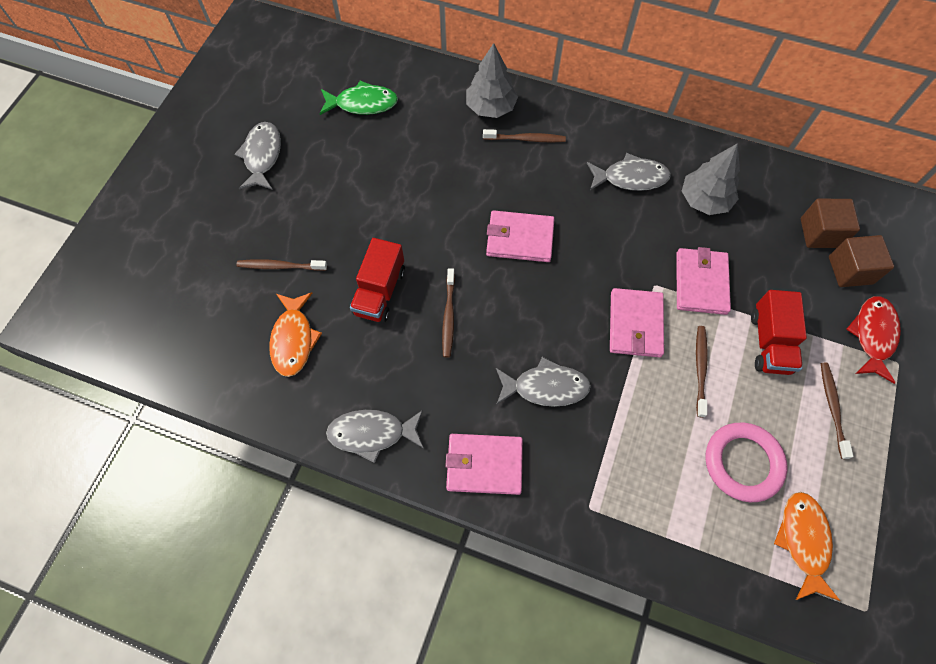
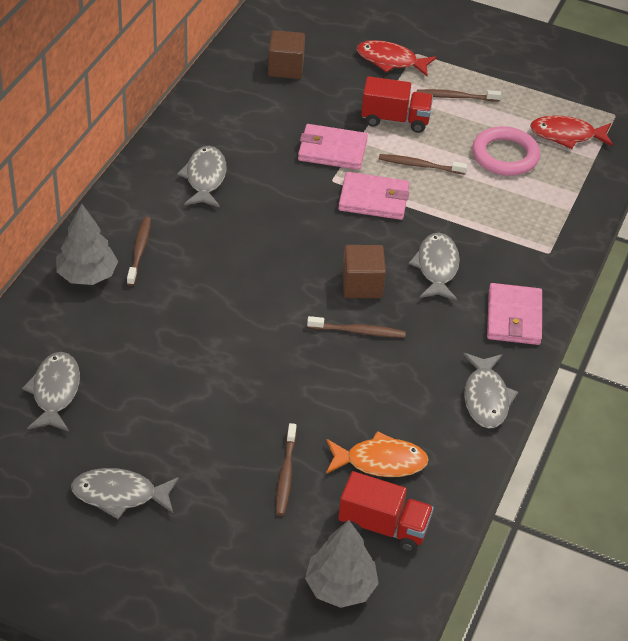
camera: 90 degrees left, 20 degrees down
green fish [320,81,398,115] -> grey fish [22,352,80,431]
red truck [350,238,405,323] -> red truck moved to [338,471,434,552]
pink wallet [486,210,554,262] -> none
grey tree [682,143,740,215] -> grey tree moved to [305,520,379,608]
orange fish [774,492,840,601] -> red fish [530,115,613,149]
brown cube [829,235,894,287] -> brown cube moved to [342,245,386,298]

